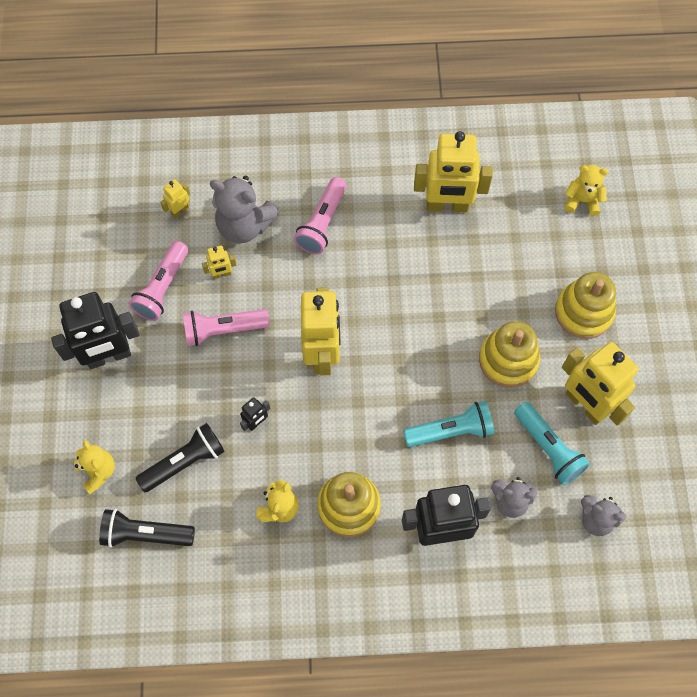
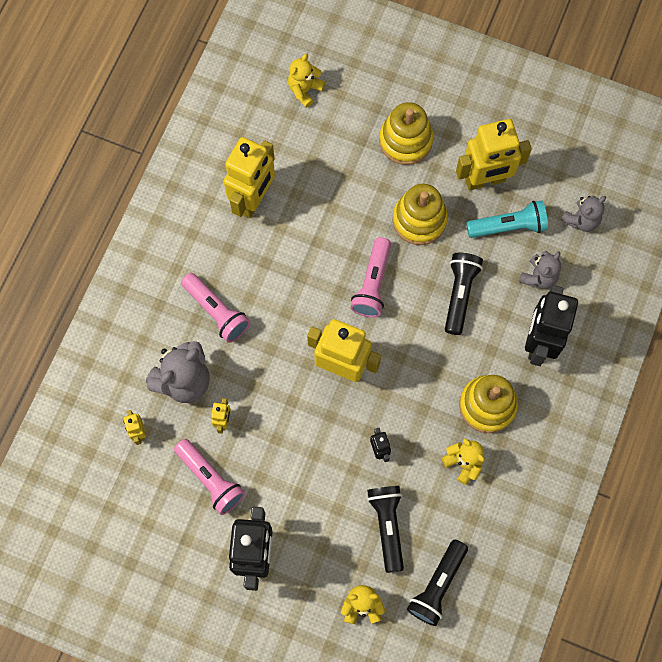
camera: 65 degrees left, 5 degrees up
pink flashlight [183,309,270,346] -> pink flashlight moved to [350,237,391,317]
turquoise flashlight [403,401,494,447] -> black flashlight [445,253,483,335]

